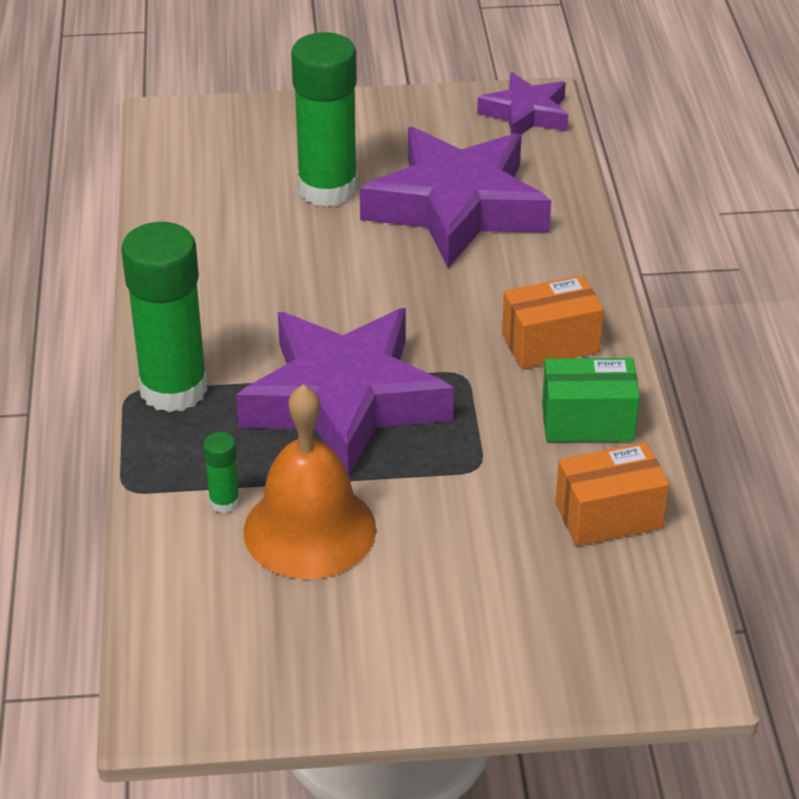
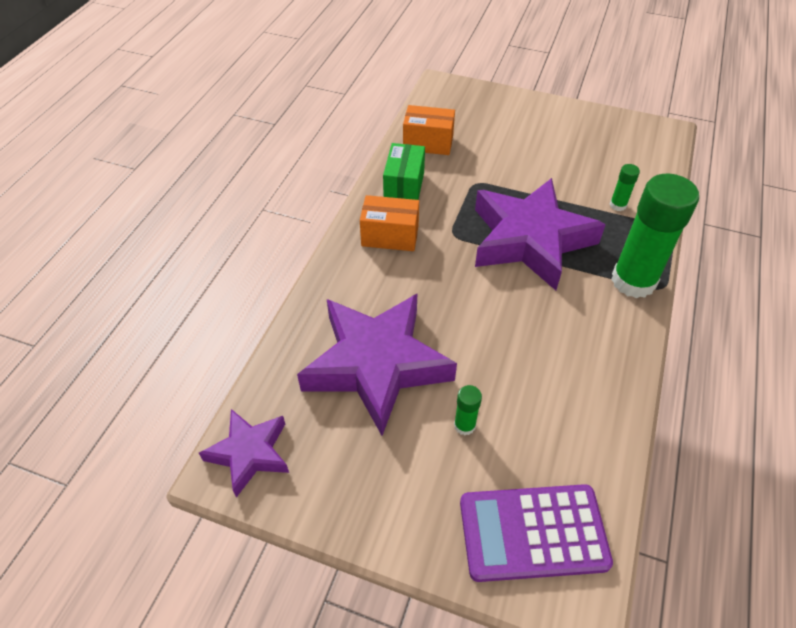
camera: 155 degrees left, 10 degrees up
orange bell [244,384,376,579] -> none
green glue stick [291,32,358,207] -> green glue stick [454,385,482,435], size x0.42
green box [542,358,640,442] -> green box turned 75 degrees clockwise [383,143,425,200]
none -> purple calculator [460,484,613,582]

